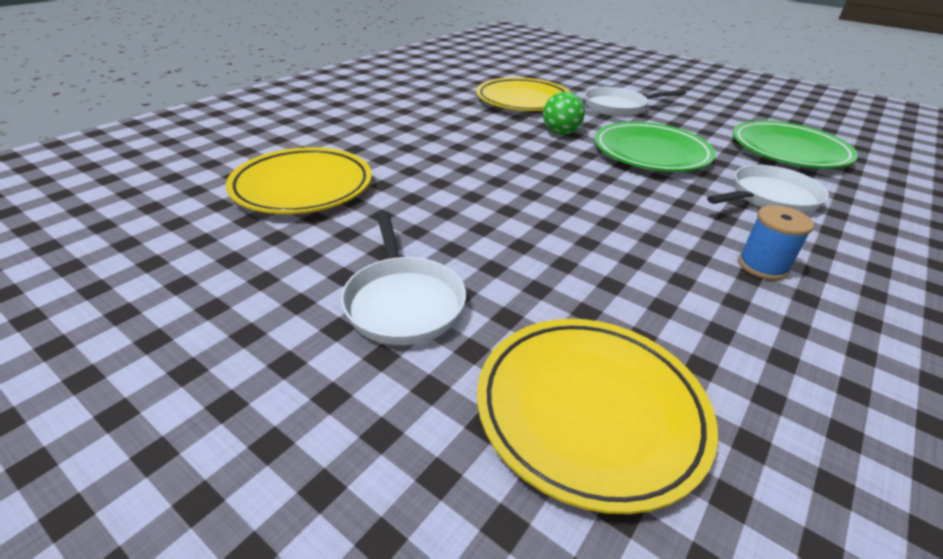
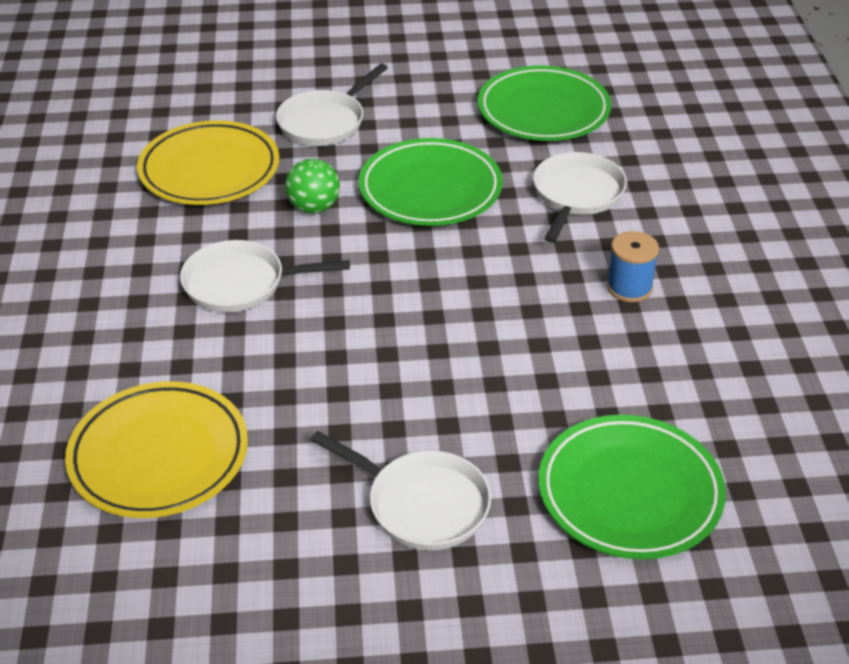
camera: 40 degrees left, 5 degrees up
yellow plate [477,319,718,514] -> green plate [539,415,726,559]
none -> white pan [180,240,350,313]

